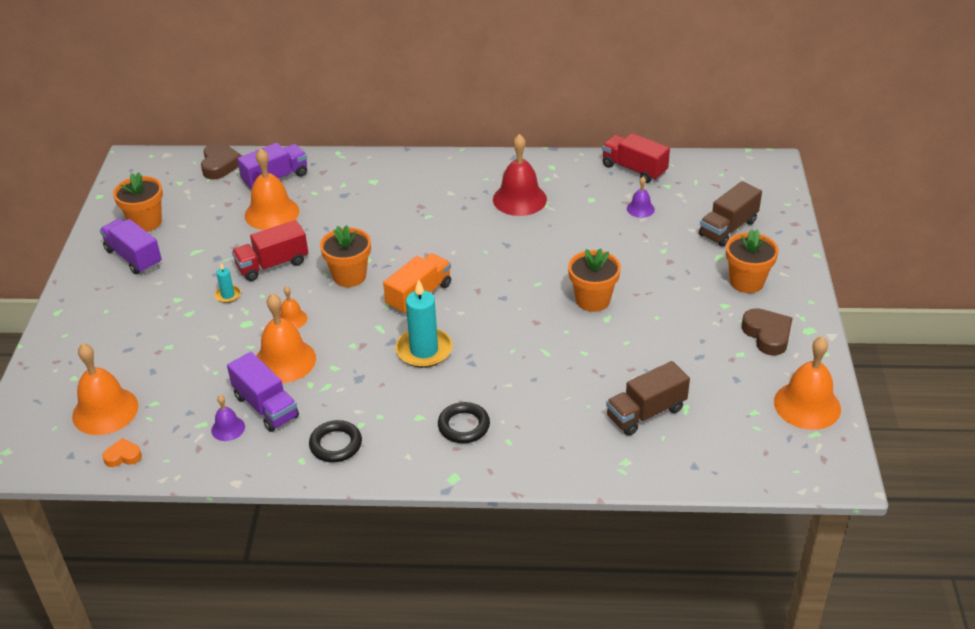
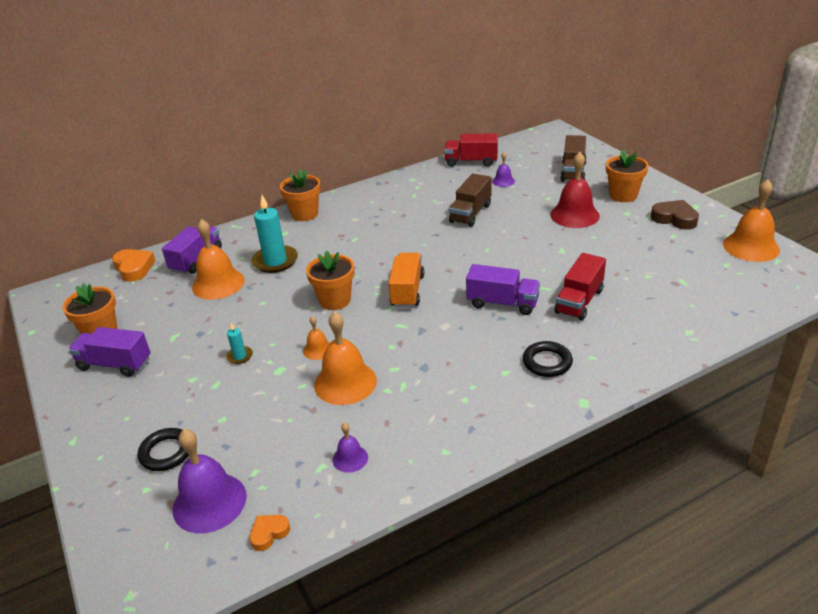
camera: 30 degrees left, 5 degrees down
orange bell [72,343,138,435] -> purple bell [172,429,246,533]
brown heart [201,142,242,180] -> orange heart [112,249,156,282]
purple truck [227,352,299,432] -> purple truck moved to [466,264,540,315]
red truck [232,220,308,281] -> red truck moved to [555,253,606,320]
black ring [309,420,362,463] -> black ring moved to [138,428,189,471]
turquoise candle [395,279,452,368] -> turquoise candle moved to [252,195,298,273]
red bell [493,134,547,216] -> red bell moved to [550,152,600,228]
orange flower pot [568,248,621,312] -> orange flower pot moved to [280,169,321,221]
brown truck [606,361,690,436] -> brown truck moved to [449,173,491,227]

